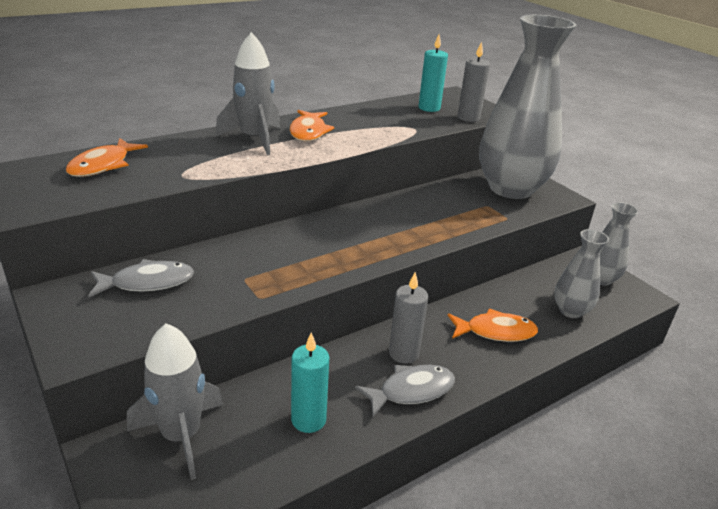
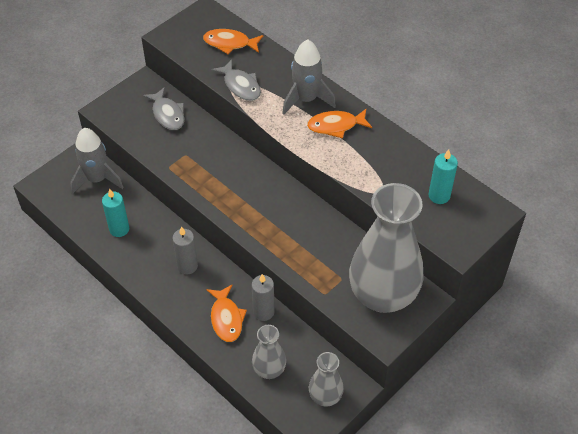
camera: 80 degrees right, 20 degrees up
grey fish [355,365,455,417] -> grey fish moved to [211,59,261,101]
grey candle [457,42,490,122] -> grey candle moved to [252,274,275,321]

